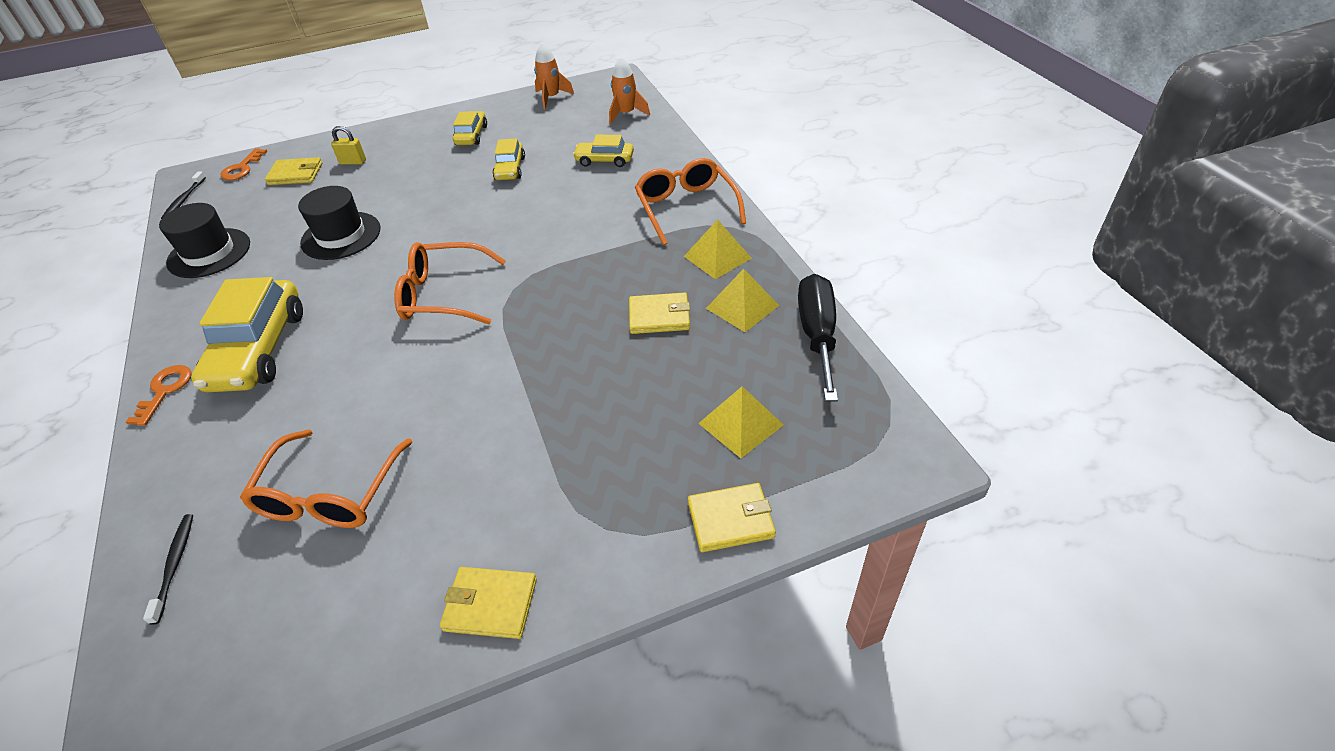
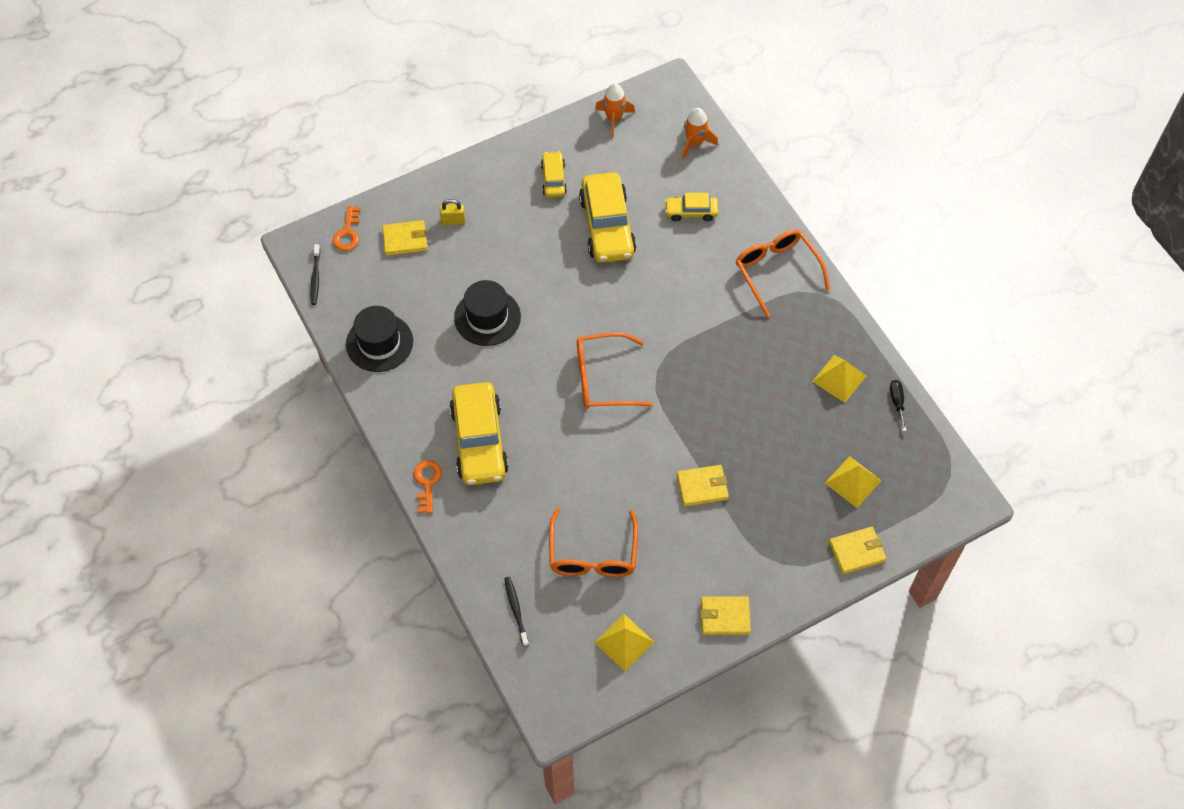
camera: 10 degrees left, 15 degrees up
yellow car [492,138,525,180] -> yellow car [579,172,636,263], size x1.91
yellow wallet [629,293,690,334] -> yellow wallet moved to [677,465,729,506]
yellow pyramid [684,219,752,279] -> yellow pyramid moved to [594,614,654,671]
black screwdriver [798,274,838,402] -> black screwdriver [890,380,907,431], size x0.47

